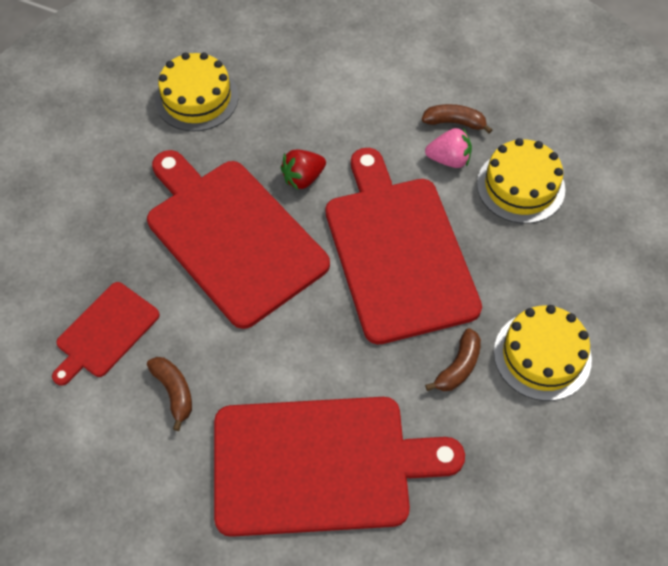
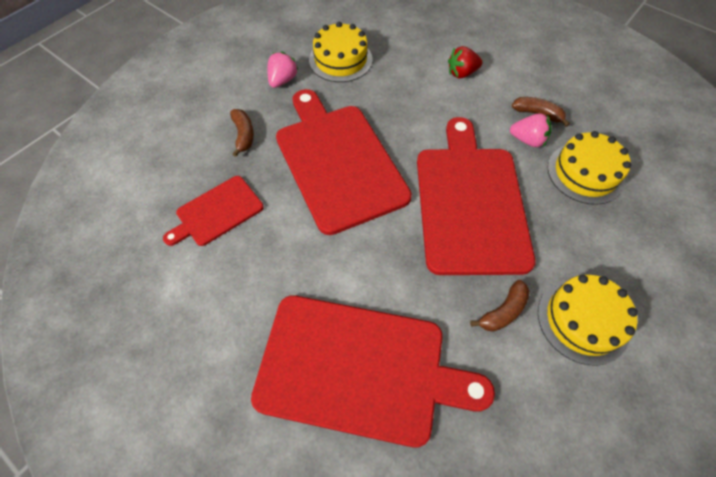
camera: 15 degrees right, 0 degrees up
brown banana [147,357,192,431] -> brown banana moved to [230,109,254,157]
red strawberry [280,150,326,190] -> red strawberry moved to [448,46,483,78]
none -> pink strawberry [267,52,298,88]

